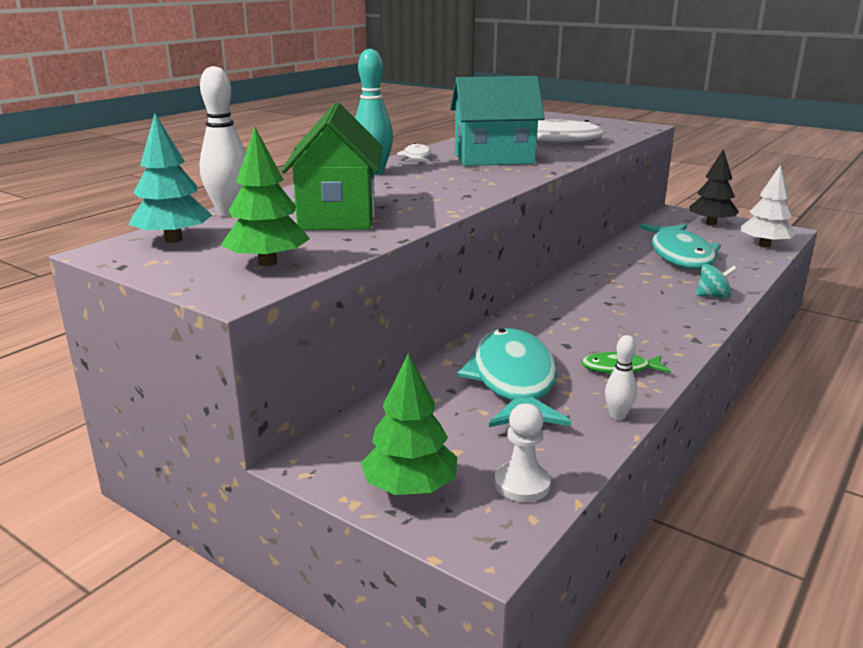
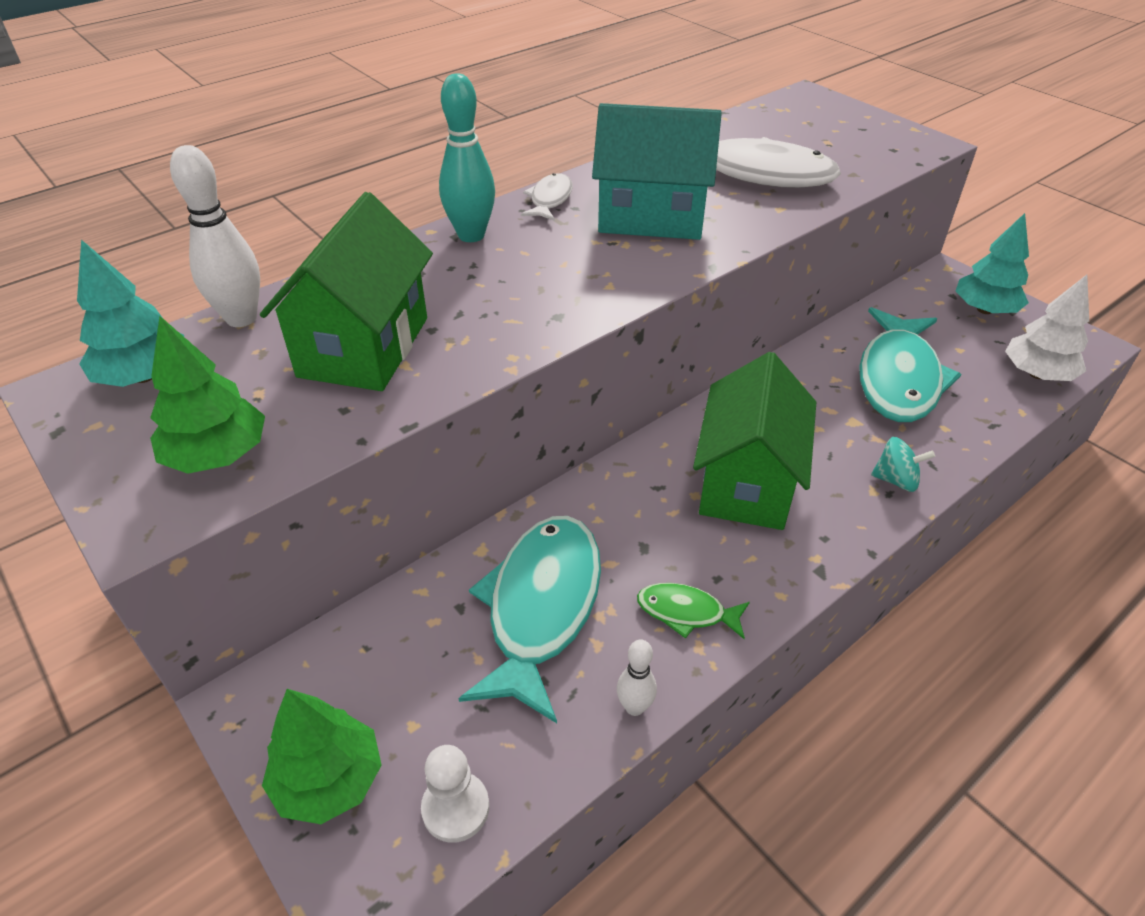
camera: 15 degrees right, 20 degrees up
black tree [689,149,739,225] -> turquoise tree [955,213,1029,314]
none -> green house [693,352,816,530]

